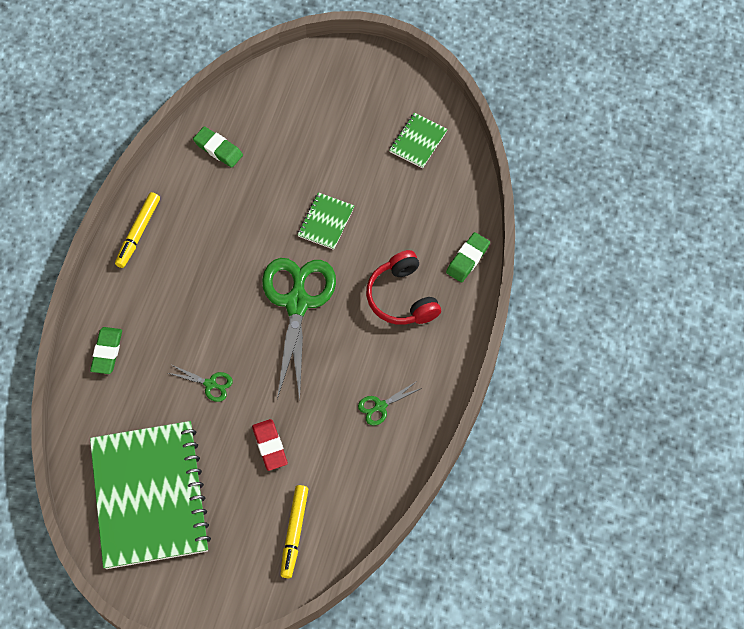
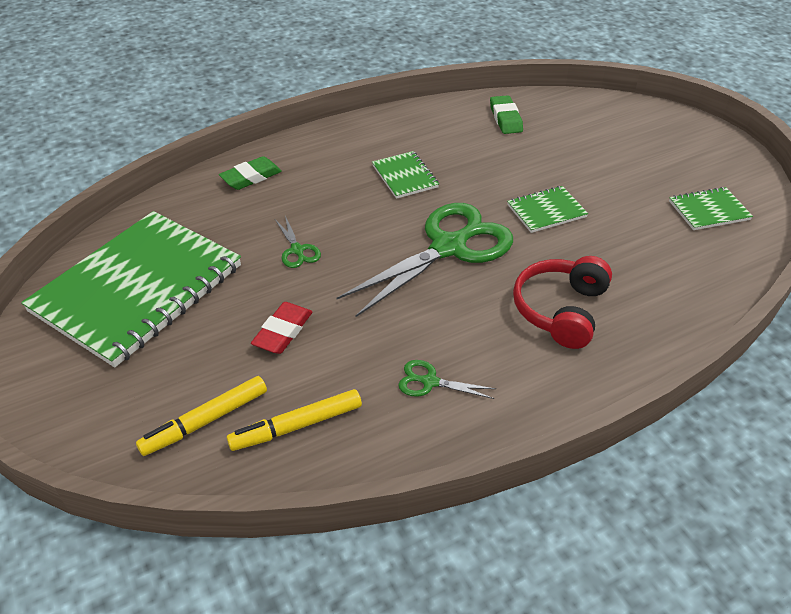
camera: 45 degrees right, 20 degrees down
yellow marker [115,192,160,268] -> yellow marker moved to [227,389,362,451]
green eraser [446,232,490,282] -> none
none -> green notebook [372,151,439,199]

